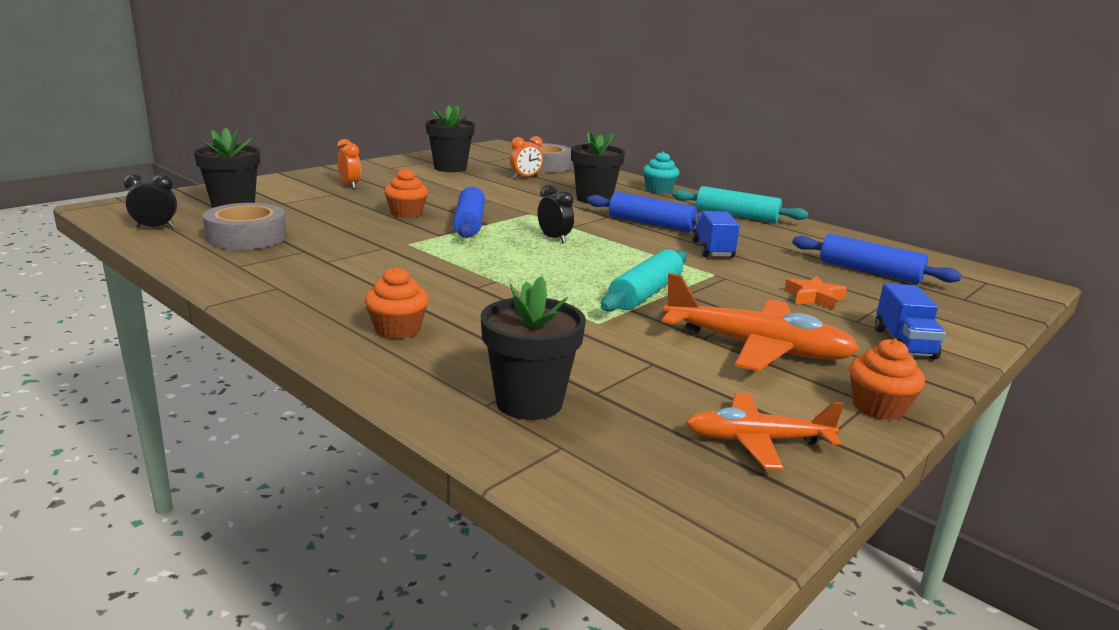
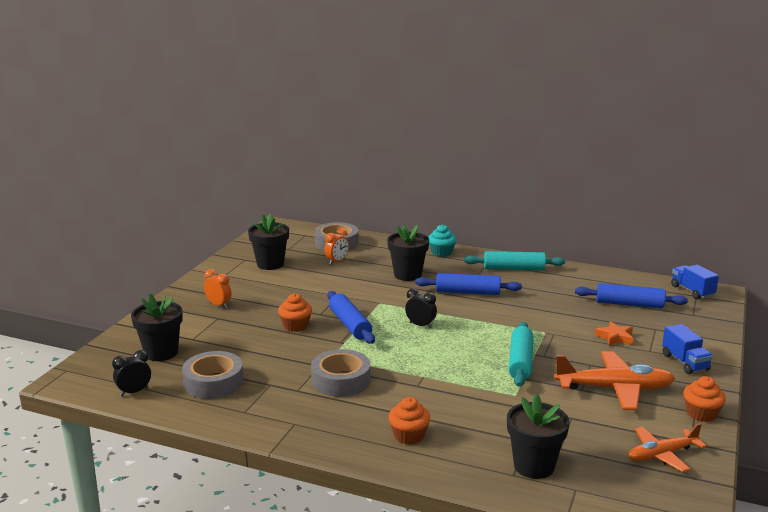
camera: 20 degrees left, 0 degrees up
blue truck [692,211,740,258] -> blue truck moved to [671,264,719,299]
none -> grey tape [311,349,371,397]

